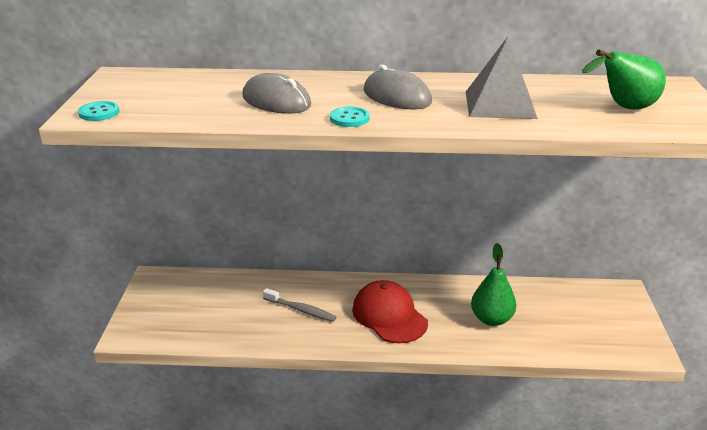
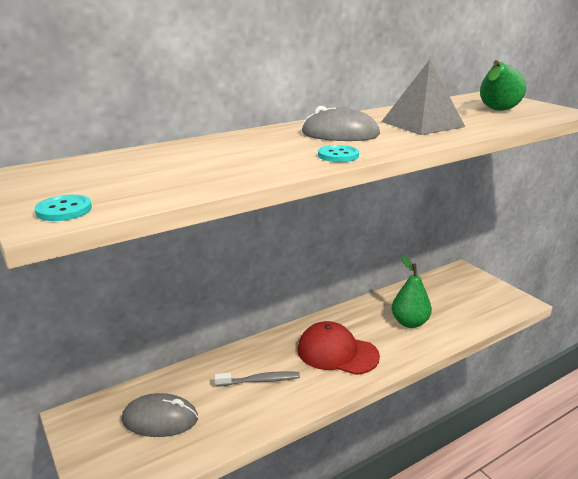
camera: 35 degrees left, 5 degrees down
grey mouse [242,73,311,114] -> grey mouse moved to [121,393,198,437]

